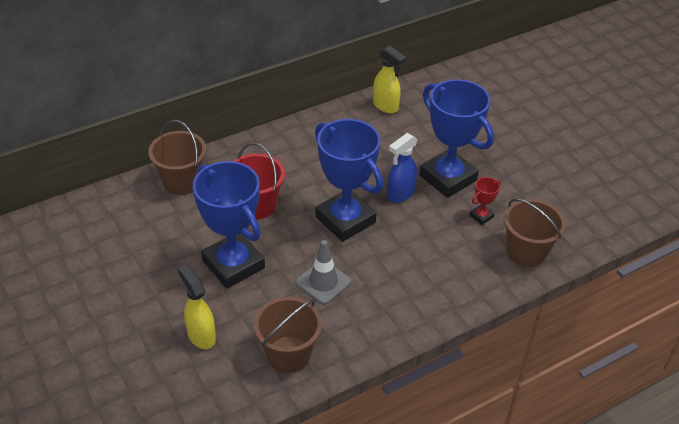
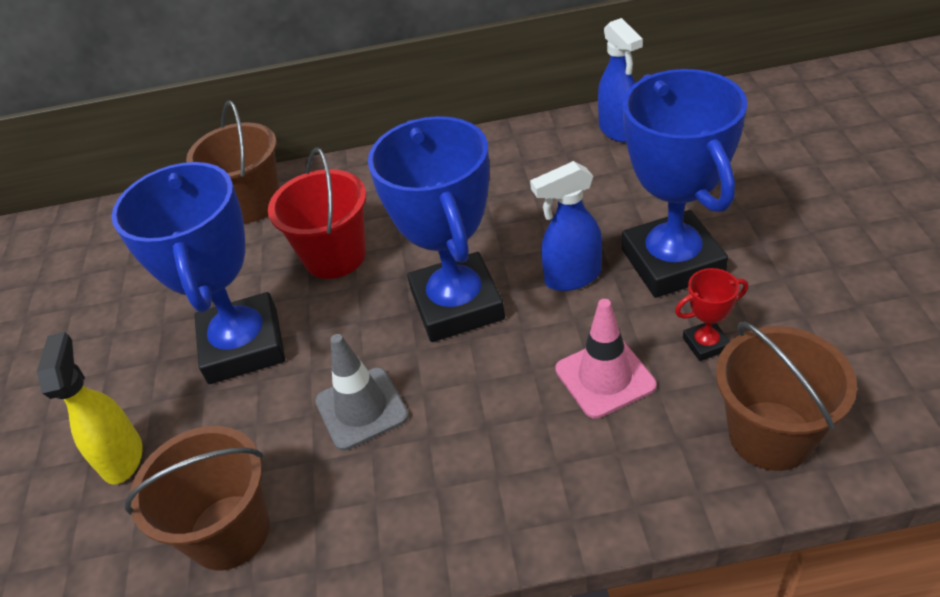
camera: 30 degrees right, 0 degrees up
yellow spray bottle [373,46,406,113] -> blue spray bottle [598,18,643,142]
none -> pink traffic cone [555,299,656,419]

